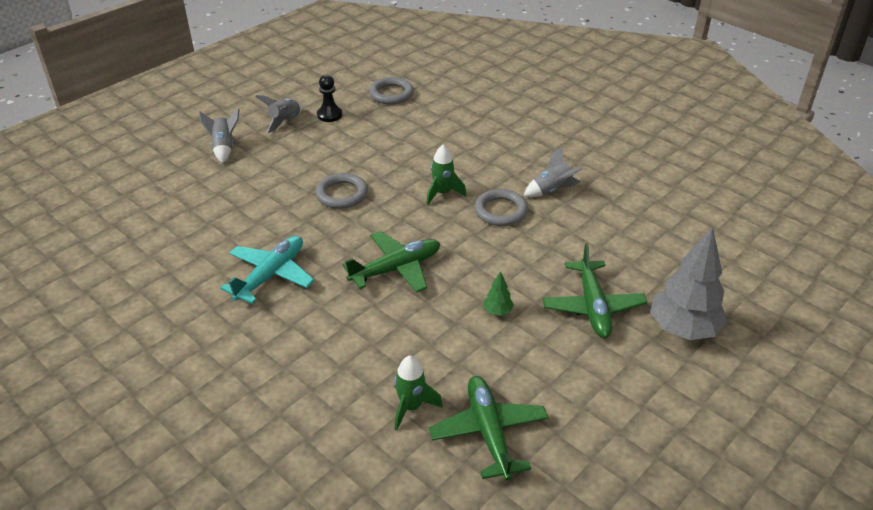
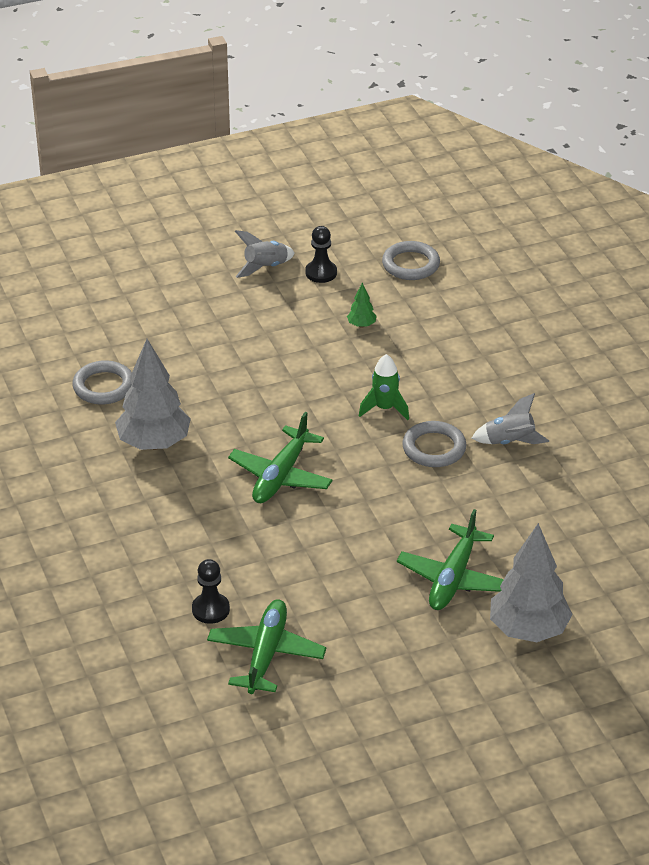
camera: 25 degrees right, 0 degrees up
grey rocket [199,108,240,163] -> none
turquoise plane [220,235,315,304] -> grey tree [115,339,191,450]
grey ring [315,173,368,209] -> grey ring moved to [72,360,132,405]
green plane [342,231,440,293] -> green plane turned 120 degrees clockwise [228,412,333,503]
green rocket [394,356,443,431] -> black pawn [192,559,230,624]
green tree [484,271,514,315] -> green tree moved to [347,283,377,328]

